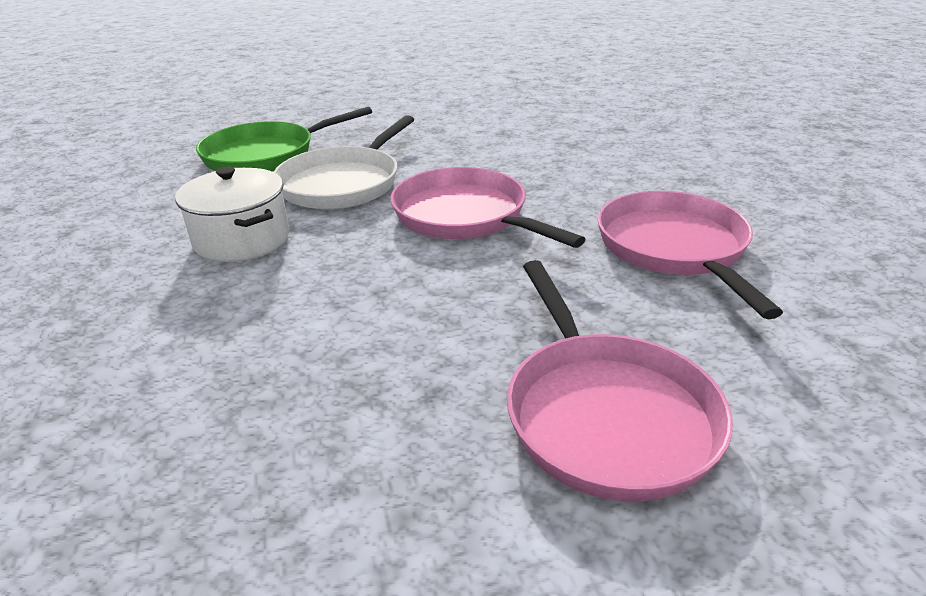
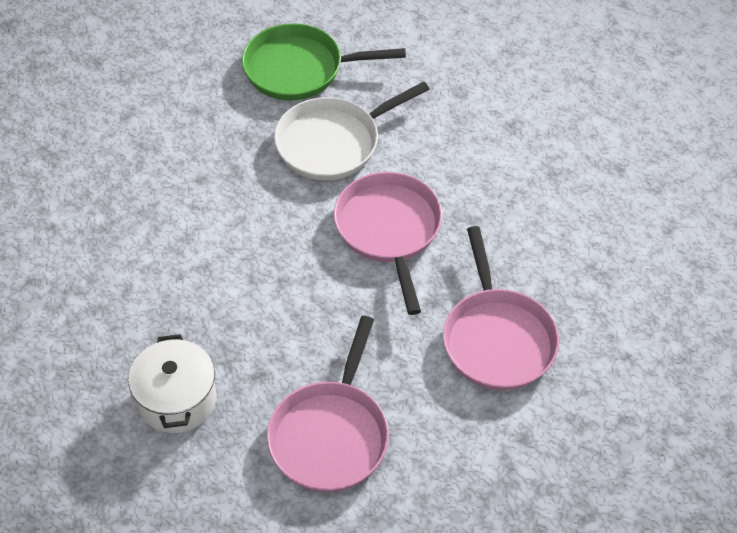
camera: 30 degrees right, 20 degrees up
white pot [175,167,289,262] -> white pot moved to [128,334,216,433]
pink pan [597,191,783,319] -> pink pan turned 150 degrees clockwise [443,226,559,391]

